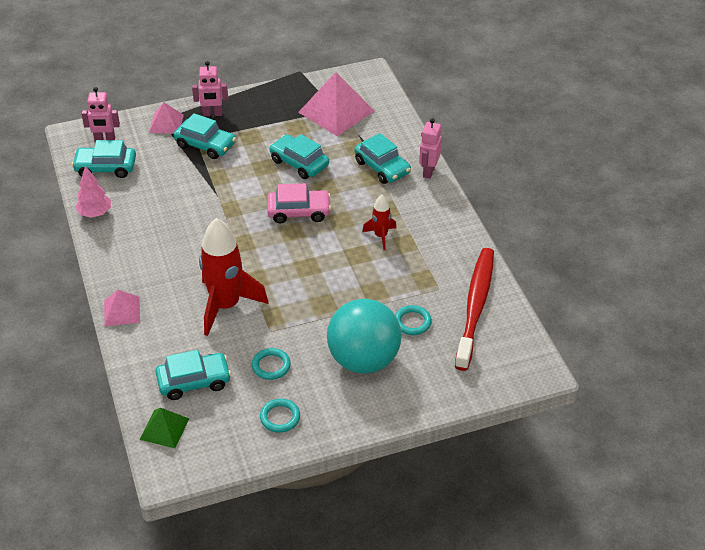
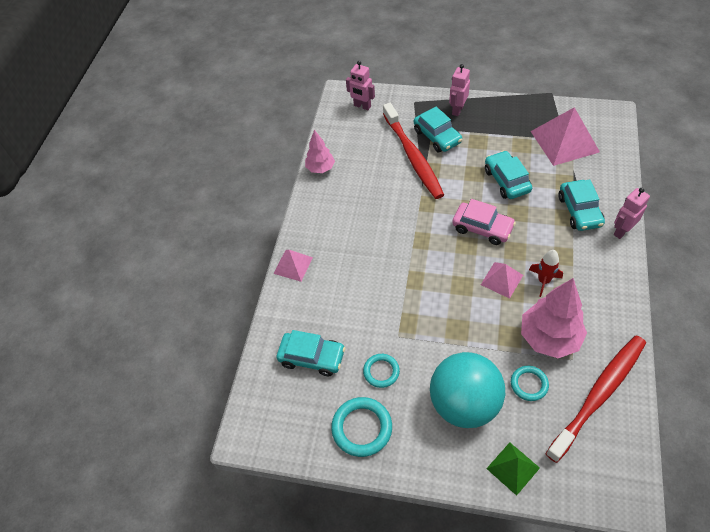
camera: 35 degrees right, 10 degrees up
turquoise car [72,140,136,178] -> none
green pyramid [139,408,189,448] -> green pyramid moved to [486,442,540,496]
pink pyramid [149,102,184,134] -> pink pyramid moved to [481,262,523,299]
pink robot [192,61,228,117] -> pink robot turned 90 degrees clockwise [449,64,470,116]
red rocket [199,218,269,336] -> none
turquoise ring [260,399,300,433] -> turquoise ring [331,397,392,457], size x1.59
none -> red toothbrush [383,103,444,199]
none -> pink tree [521,278,587,358]

